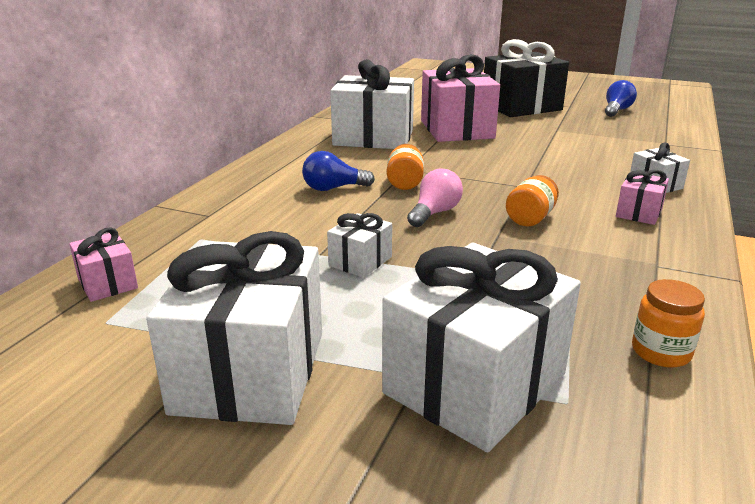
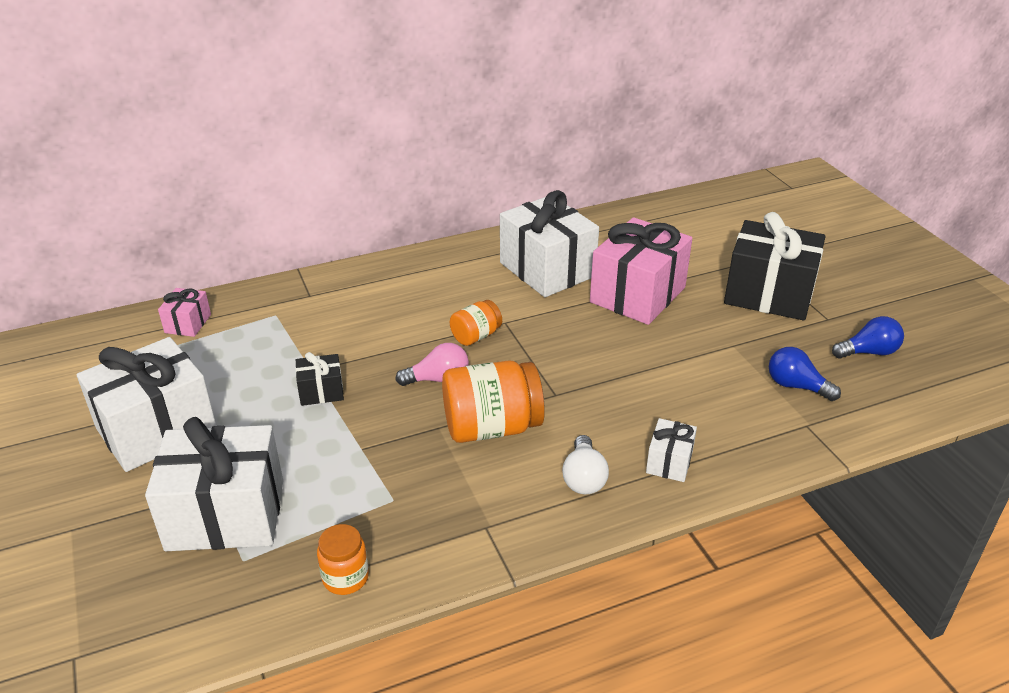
camera: 45 degrees right, 10 degrees up
blue light bulb [302,151,375,191] -> blue light bulb moved to [769,347,841,401]
white gift [327,213,392,278] -> black gift [295,352,344,406]
orange jar [506,175,559,226] -> orange jar [442,360,545,443], size x1.84
pink gift [616,170,669,225] -> white light bulb [562,435,609,495]

